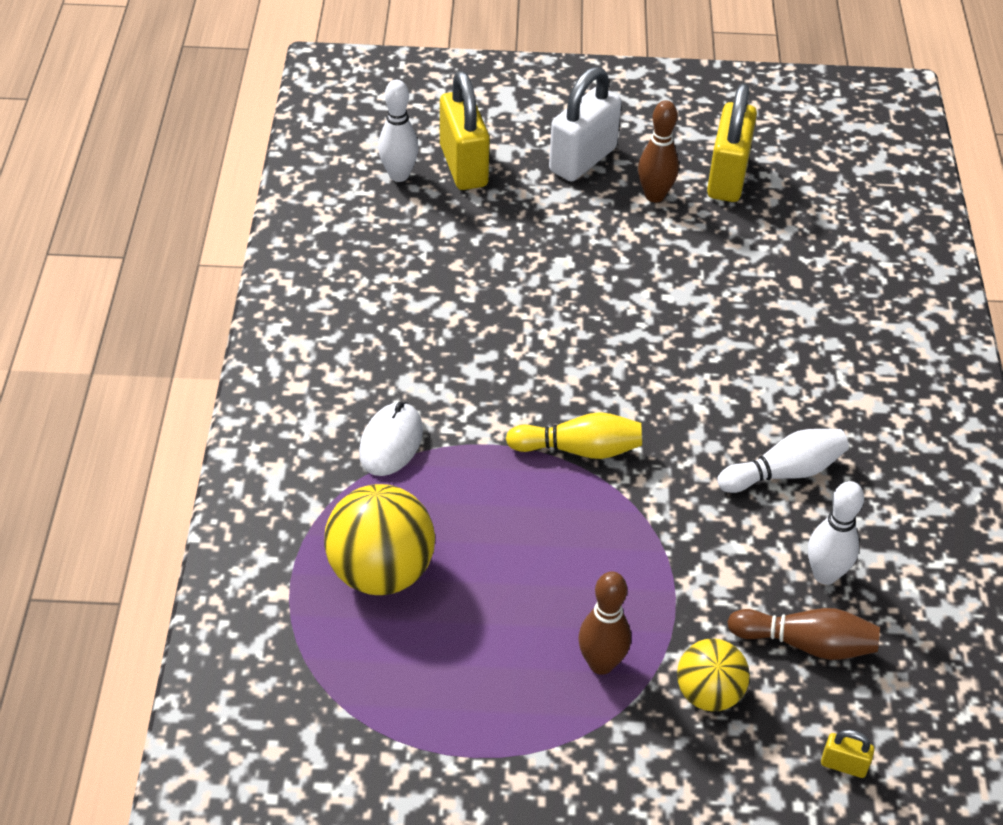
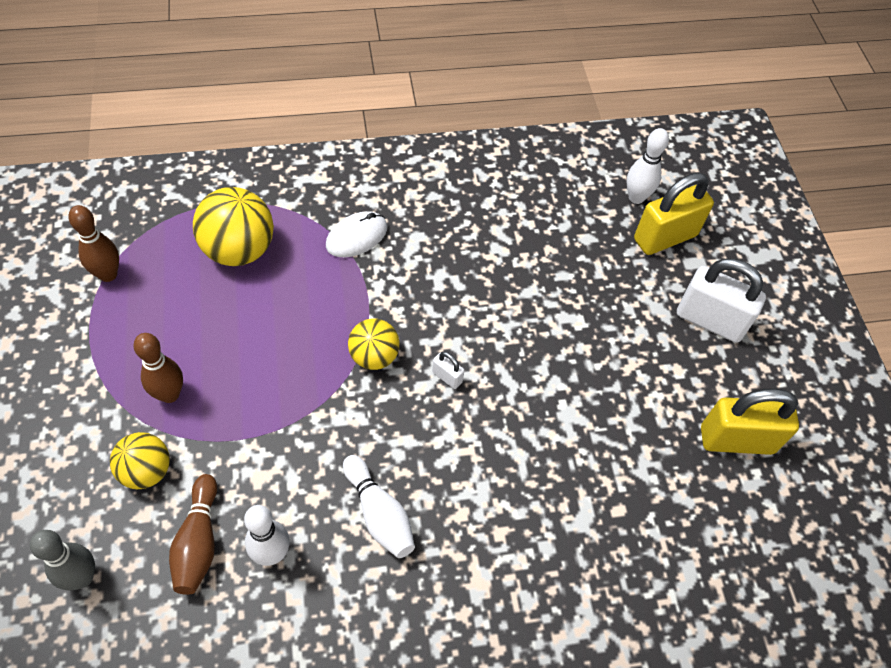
camera: 75 degrees right, 10 degrees up
white mouse [359,402,423,476] -> white mouse turned 45 degrees counterclockwise [326,211,387,257]
yellow bowling pin [506,412,642,459] -> yellow ball [348,318,399,370]
brown bowling pin [638,100,679,202] -> brown bowling pin moved to [68,205,119,282]
yellow padlock [821,730,874,778] -> grey bowling pin [30,530,95,591]
none -> white padlock [432,352,464,389]

